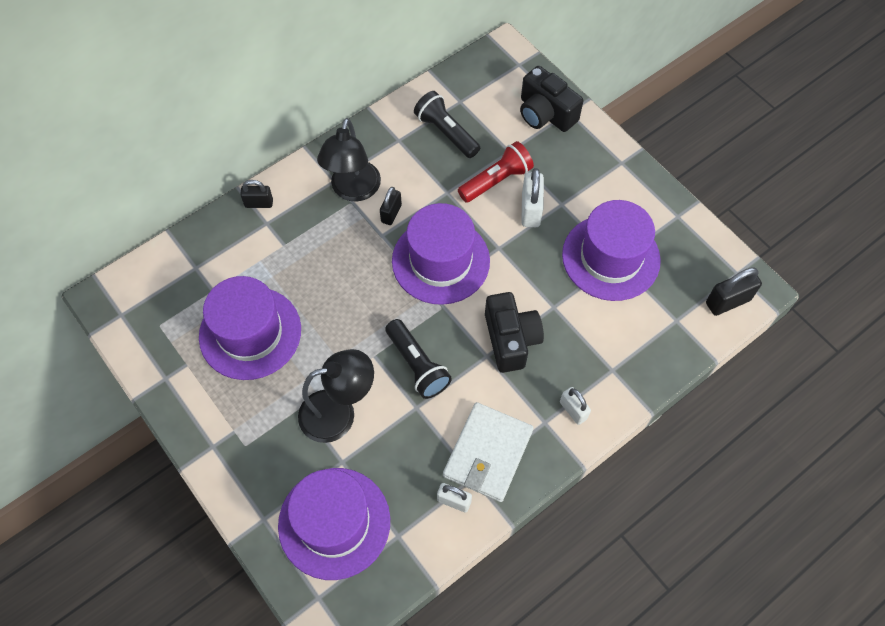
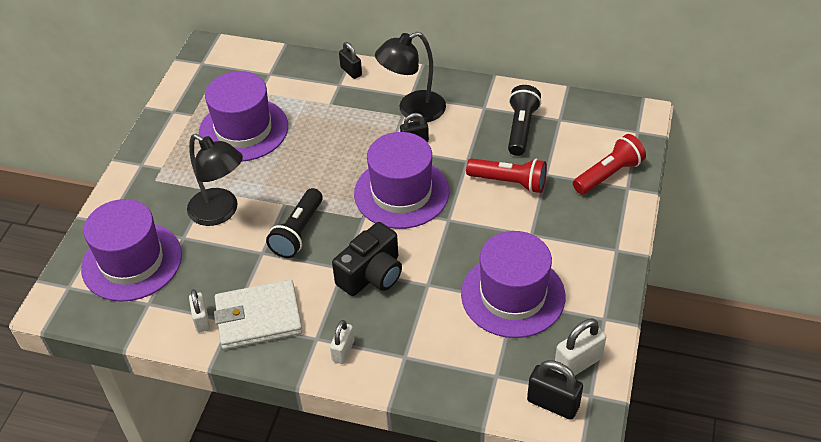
camera: 55 degrees right, 15 degrees down
black camera [520,66,583,132] -> red flashlight [573,134,646,195]
white padlock [521,168,544,227] -> white padlock moved to [555,319,606,375]

